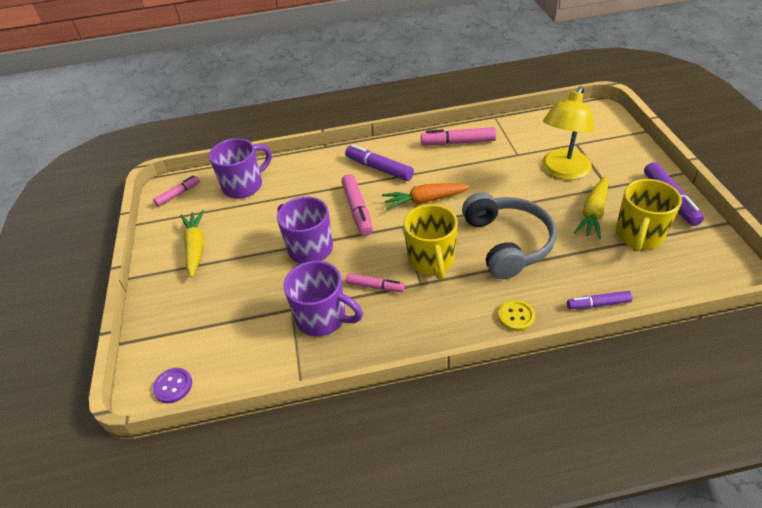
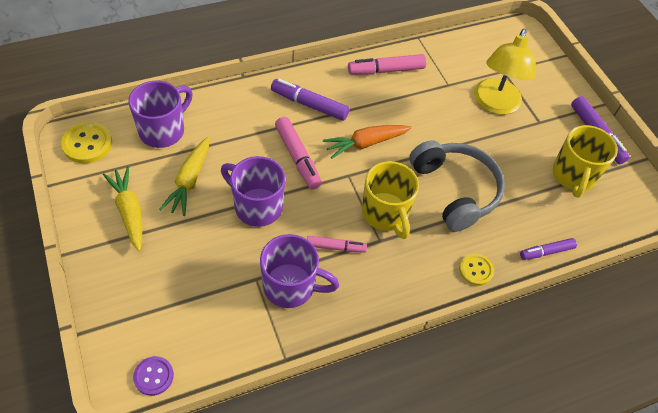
camera: 20 degrees left, 10 degrees up
pink marker [153,176,200,206] -> yellow button [61,122,112,163]
yellow carrot [574,176,609,239] -> yellow carrot moved to [160,137,209,216]

